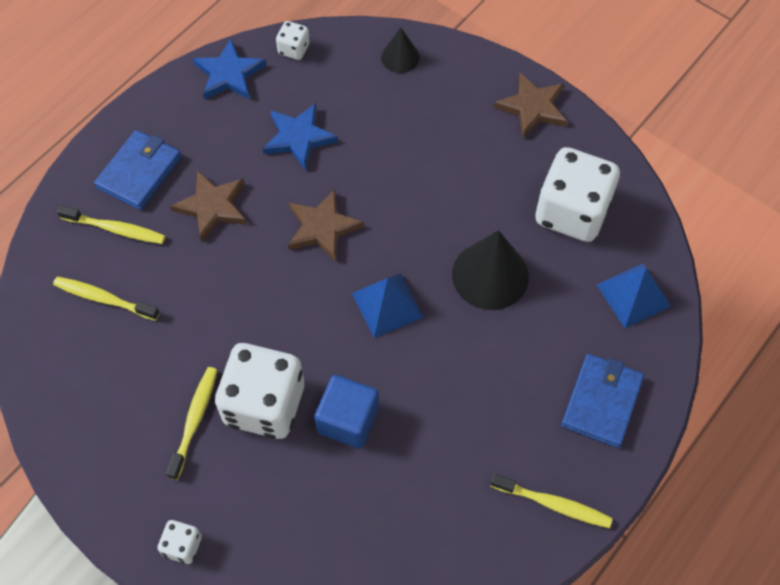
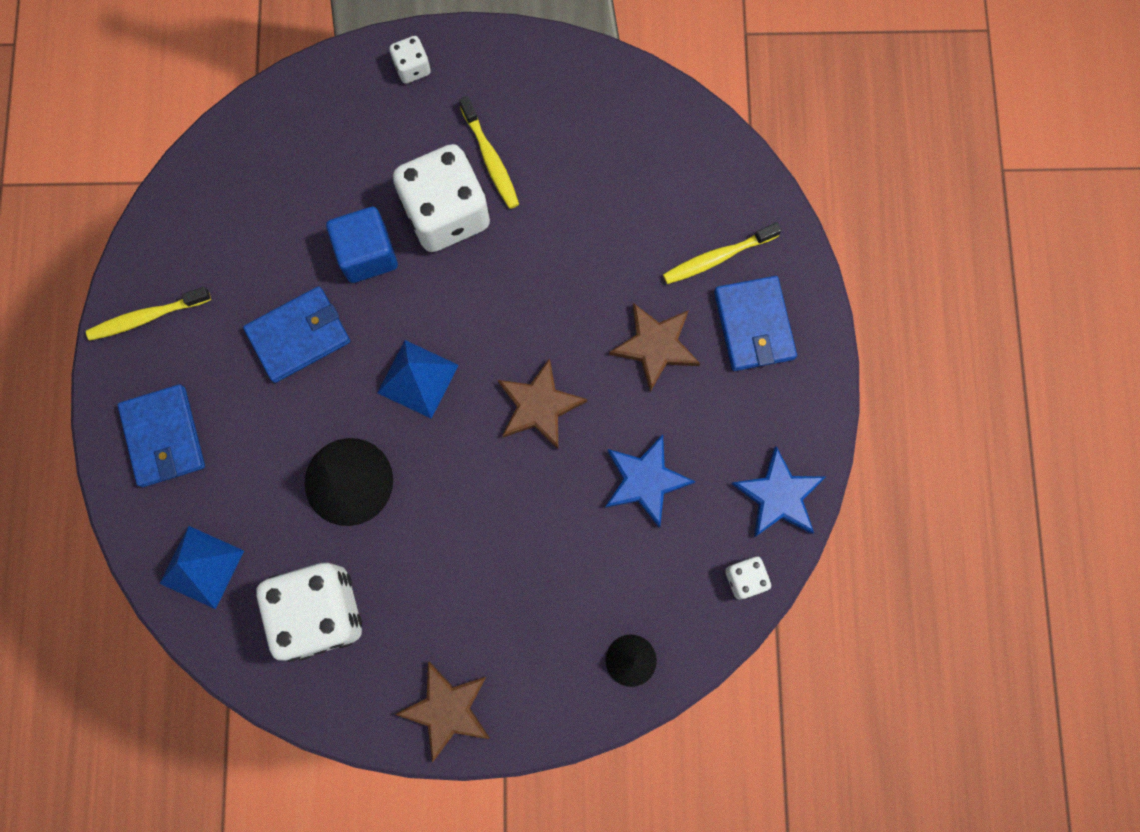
camera: 140 degrees right, 15 degrees up
yellow toothbrush [53,277,160,321] -> none
none -> blue wallet [243,286,350,383]

